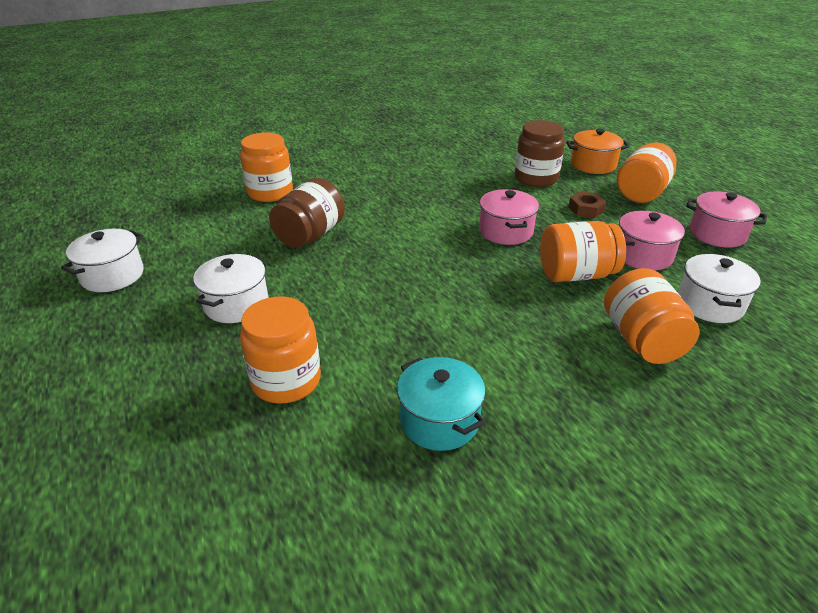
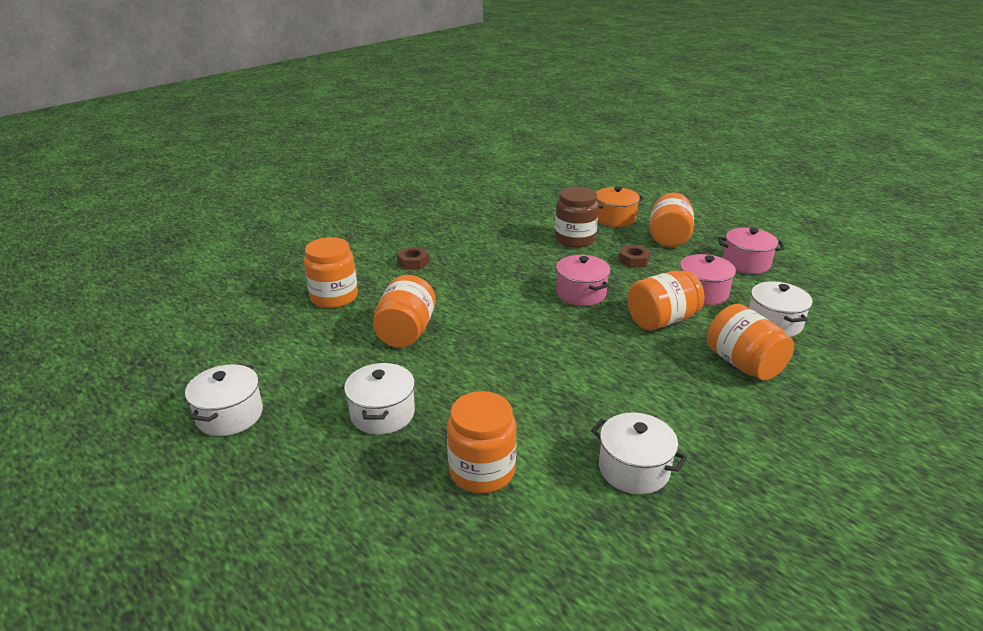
camera: 20 degrees left, 5 degrees down
brown jar [269,178,345,248] -> orange jar [373,275,436,347]
turquoise pot [397,357,485,451] -> white pot [591,413,687,494]
none -> brown nut [397,247,430,270]

